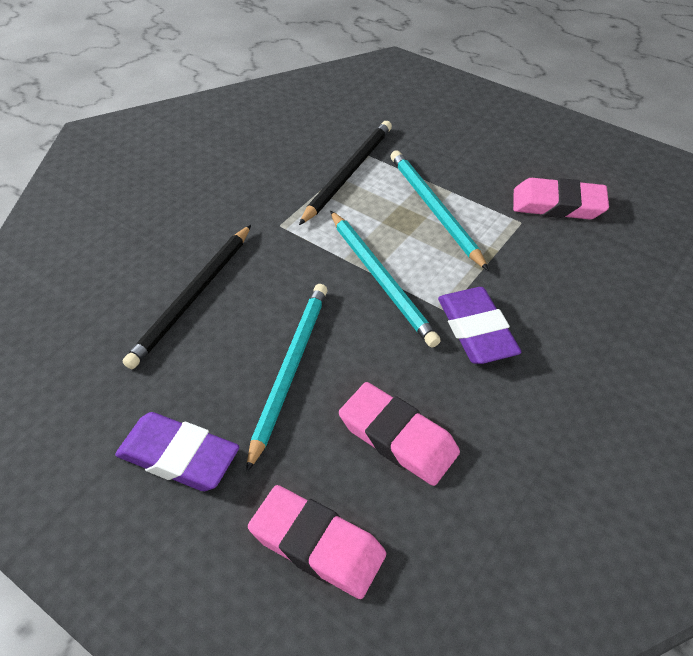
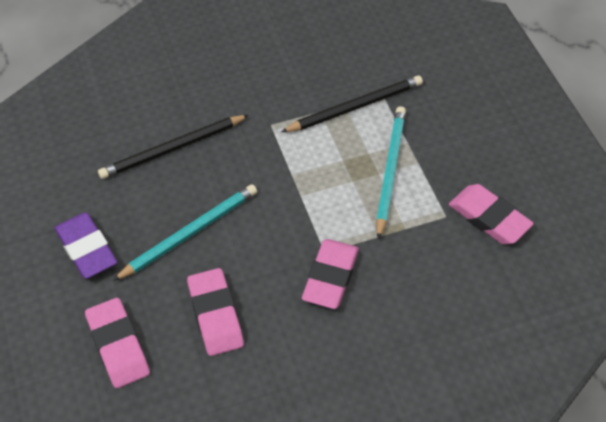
camera: 35 degrees right, 5 degrees up
turquoise pencil [330,211,441,347] -> none
purple eraser [438,287,521,364] -> pink eraser [302,239,359,309]

